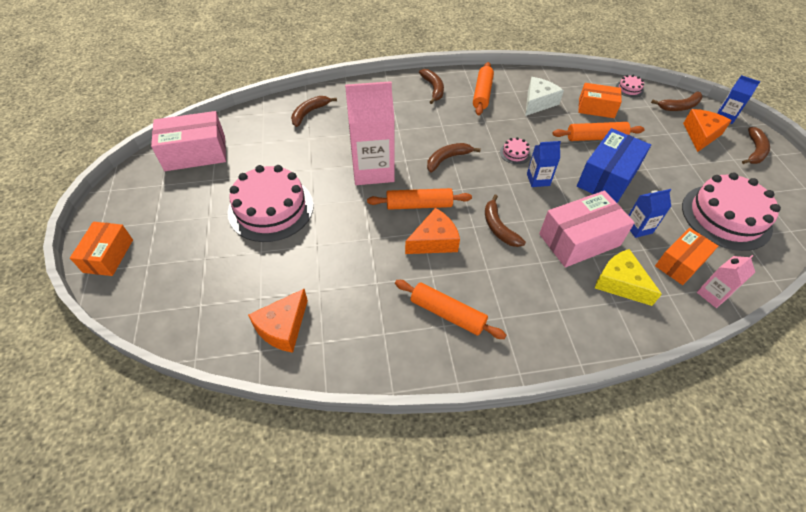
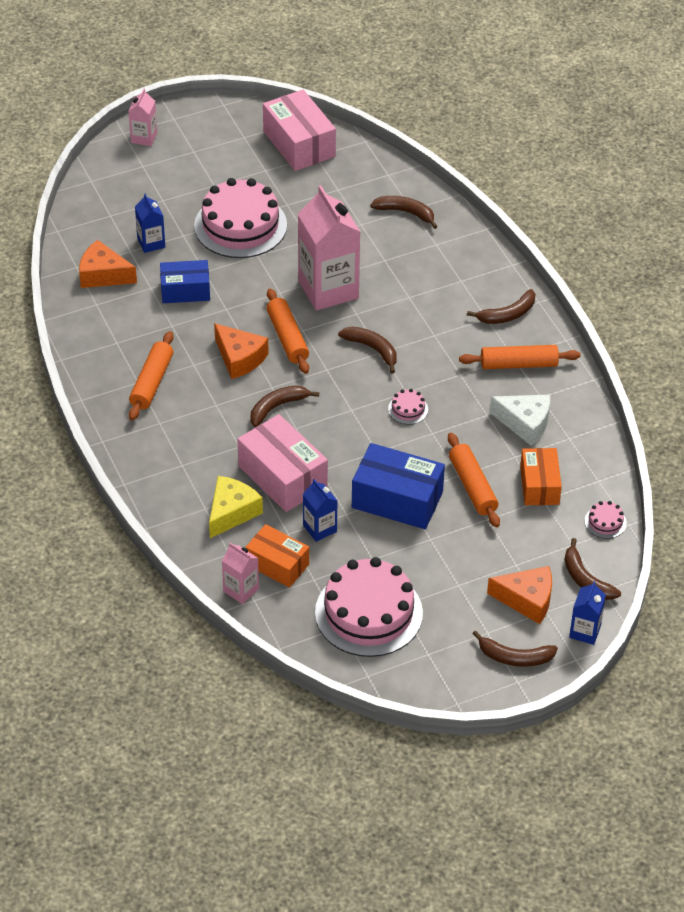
camera: 75 degrees right, 5 degrees down
orange box [70,222,133,276] -> pink carton [128,89,157,146]
blue carton [527,141,561,187] -> blue carton moved to [135,194,165,253]
none -> blue box [160,260,210,303]

